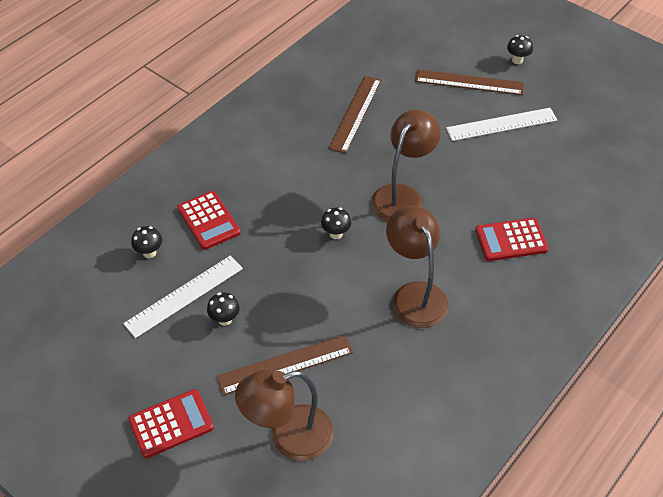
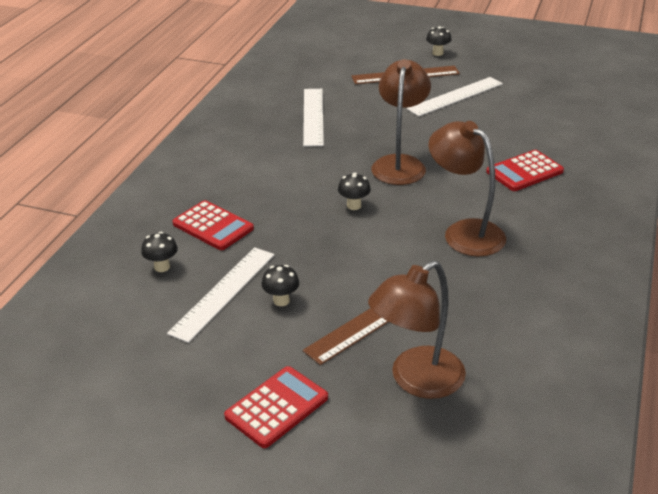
camera: 20 degrees left, 15 degrees down
brown ruler [328,76,381,154] -> white ruler [303,89,324,147]

